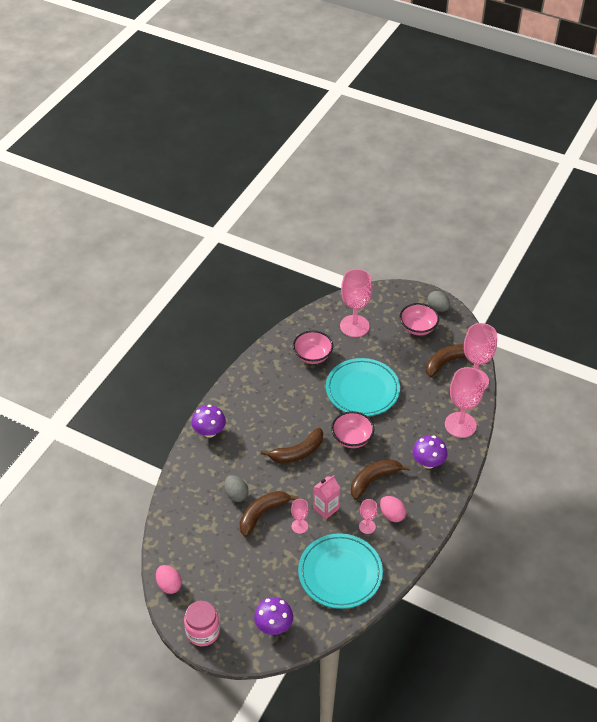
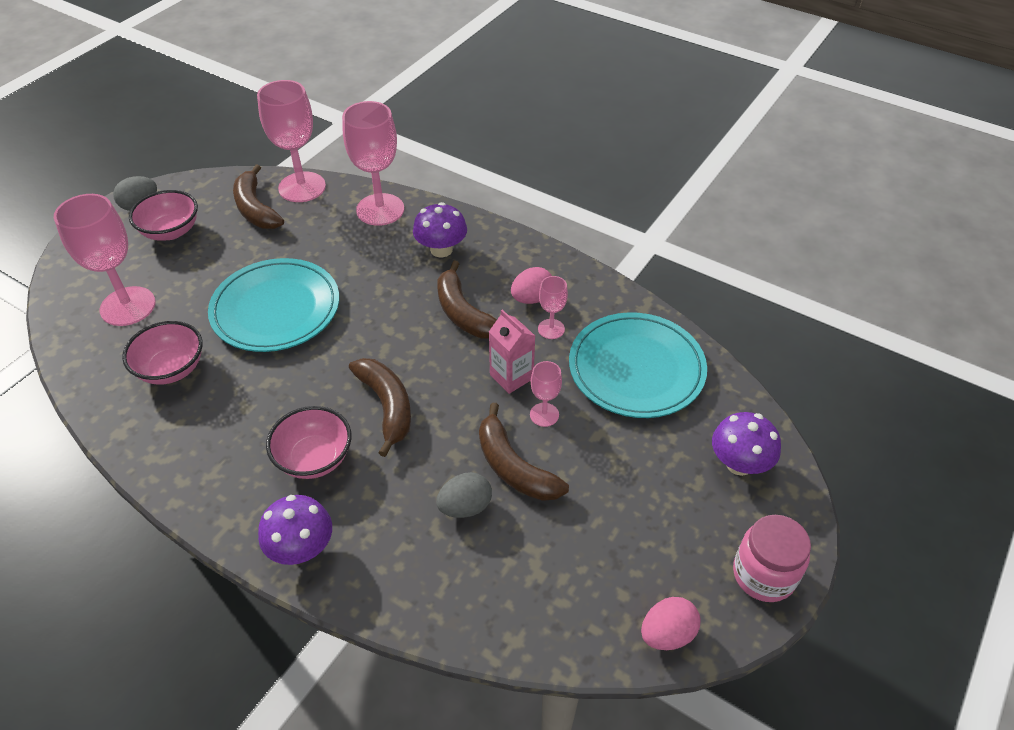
camera: 85 degrees left, 0 degrees up
pink bowl [331,411,374,448] -> pink bowl moved to [266,406,352,479]

